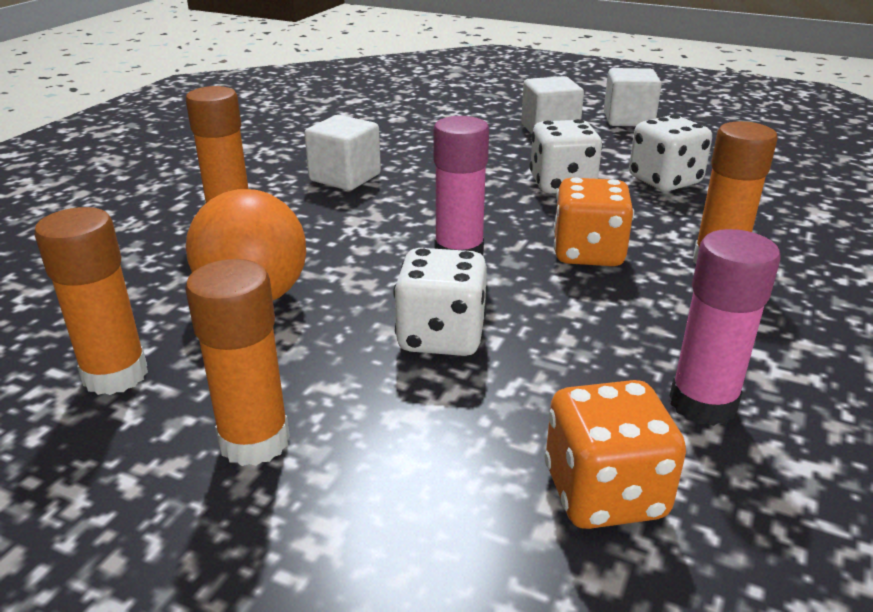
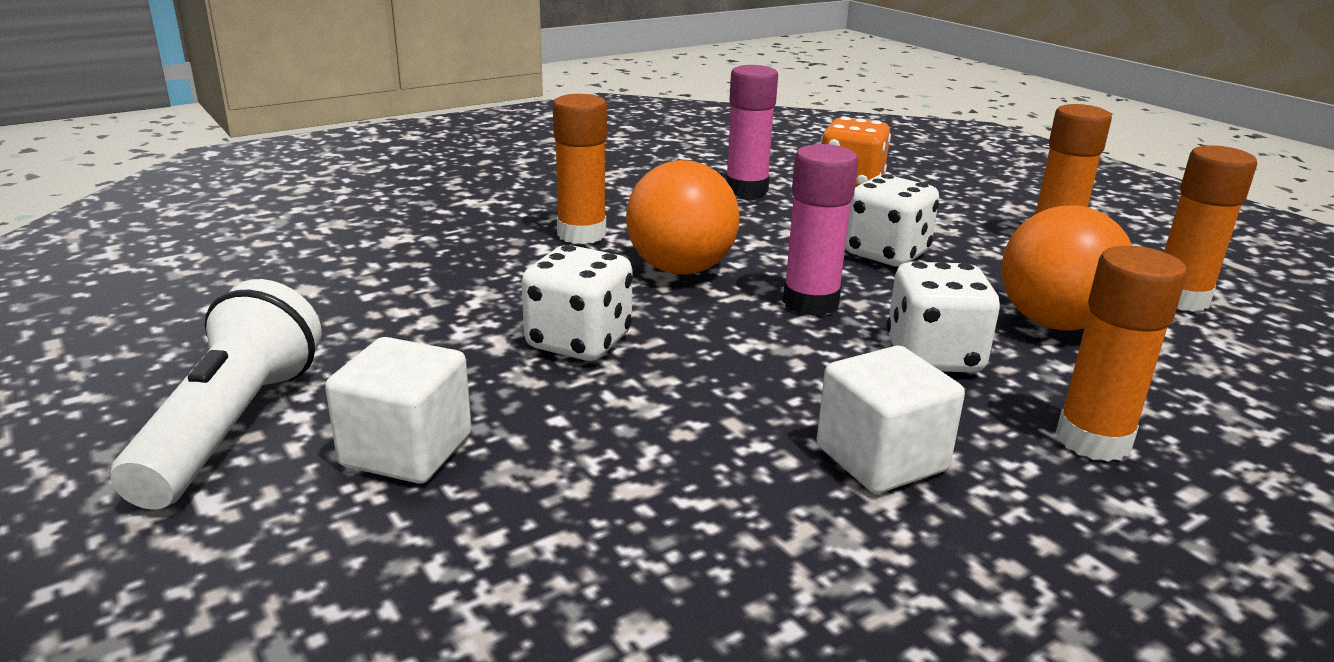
camera: 150 degrees left, 5 degrees down
orange dice [554,177,634,266] -> orange ball [626,160,740,275]
white cube [604,68,662,126] -> white flashlight [111,279,322,509]
white dice [629,115,712,191] -> white dice moved to [886,262,1000,372]

